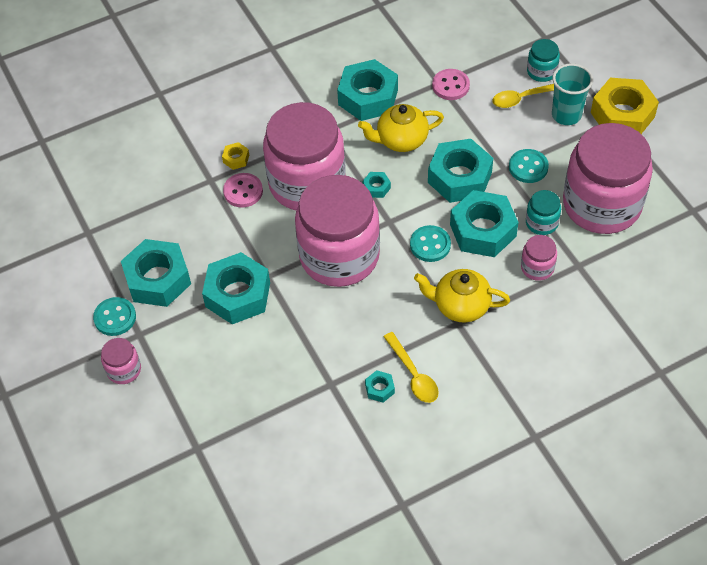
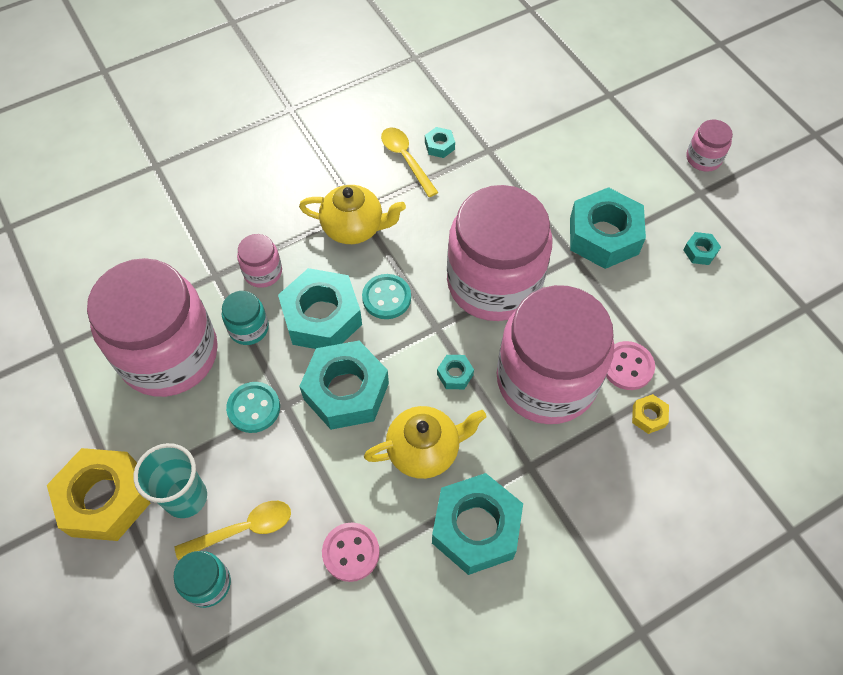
camera: 175 degrees right, 5 degrees up
turquoise button [93,297,136,336] -> none
turquoise nut [121,239,191,307] -> turquoise nut [683,232,721,265], size x0.43

